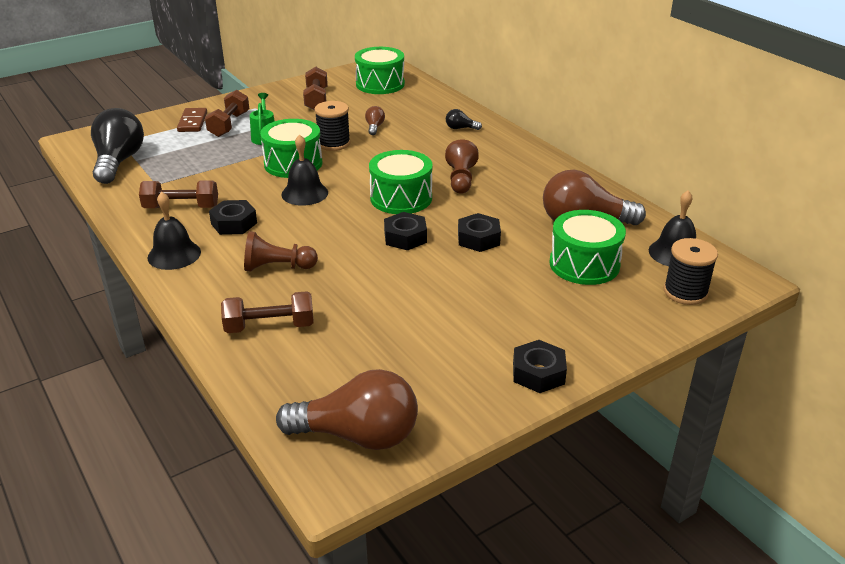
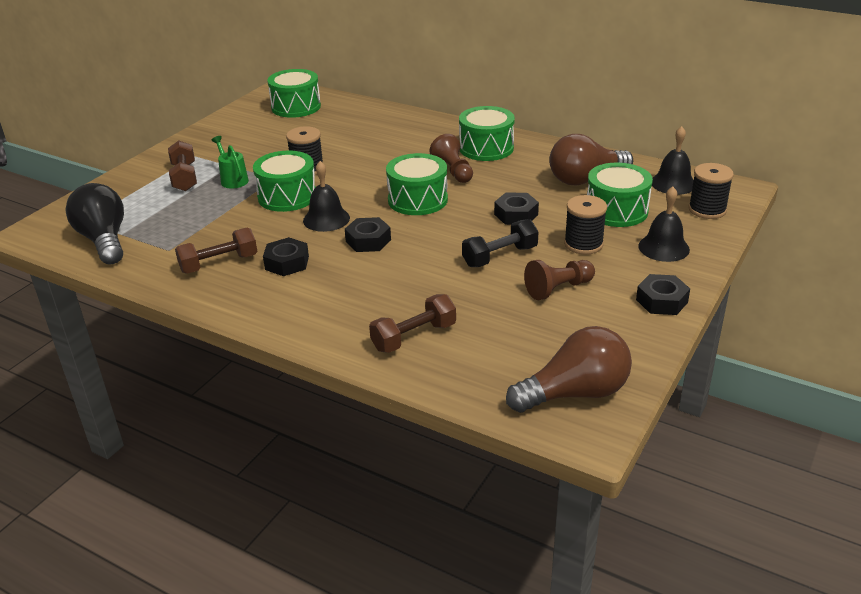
camera: 25 degrees left, 0 degrees up
black bell [147,192,201,270] -> black bell moved to [638,187,690,262]
brown domino [177,108,207,132] -> none
brown pawn [244,231,318,272] -> brown pawn moved to [524,260,595,300]
brown dumbbell [303,67,328,110] -> none
brown light bulb [365,106,385,135] -> none
black nut [384,212,427,250] -> black nut moved to [345,217,391,252]
black light bulb [446,109,482,130] -> none
none -> green drum [459,106,515,161]
none -> black dumbbell [462,219,539,267]
none -> black spool [564,195,607,254]

